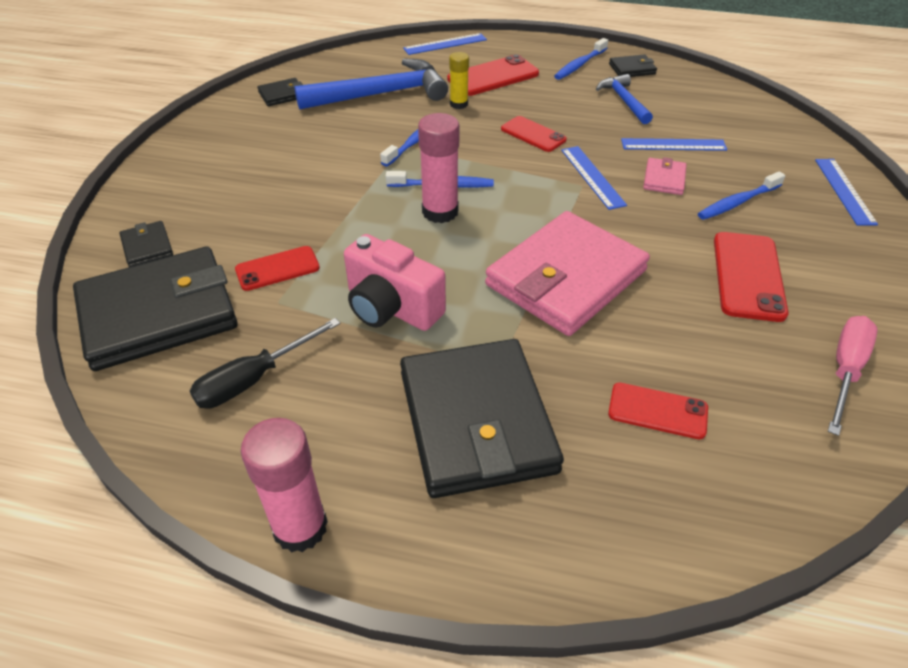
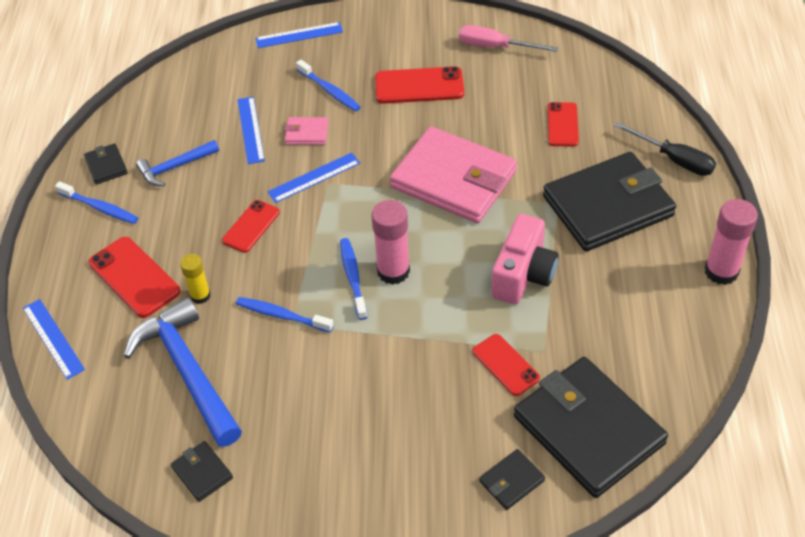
camera: 100 degrees left, 5 degrees up
black screwdriver [190,318,340,409] -> black screwdriver moved to [614,122,716,176]

